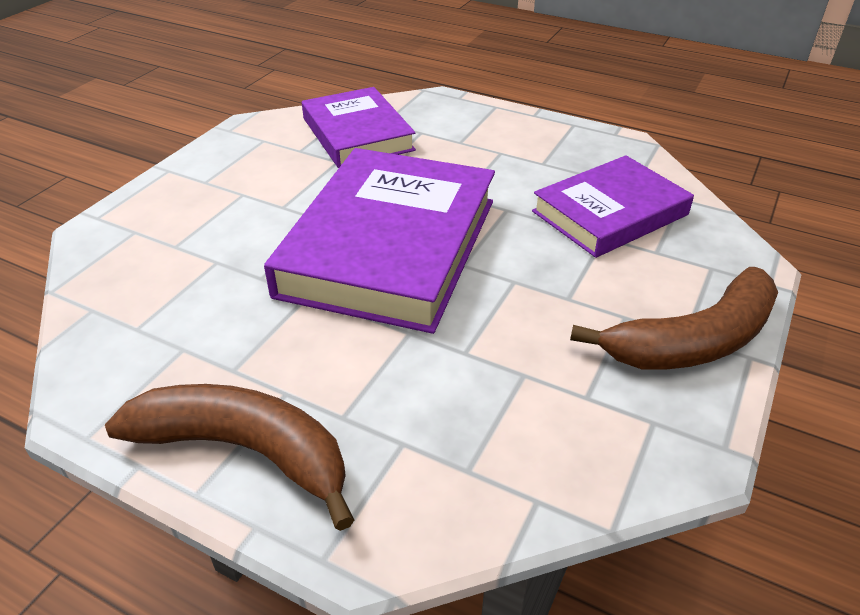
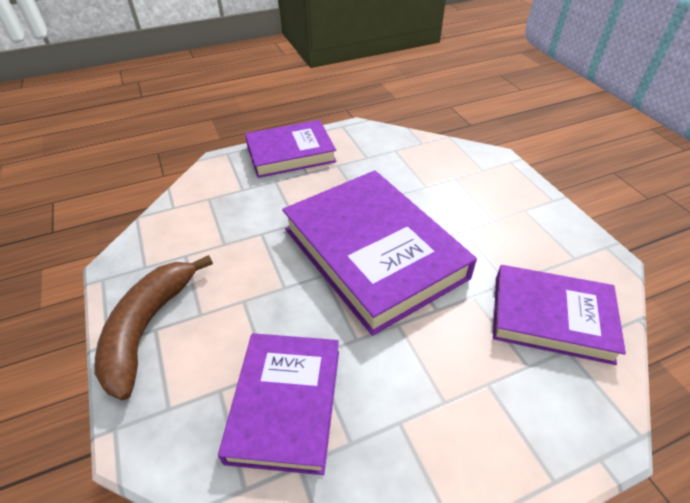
camera: 130 degrees right, 5 degrees up
brown banana [105,384,354,531] -> purple book [245,120,337,178]

